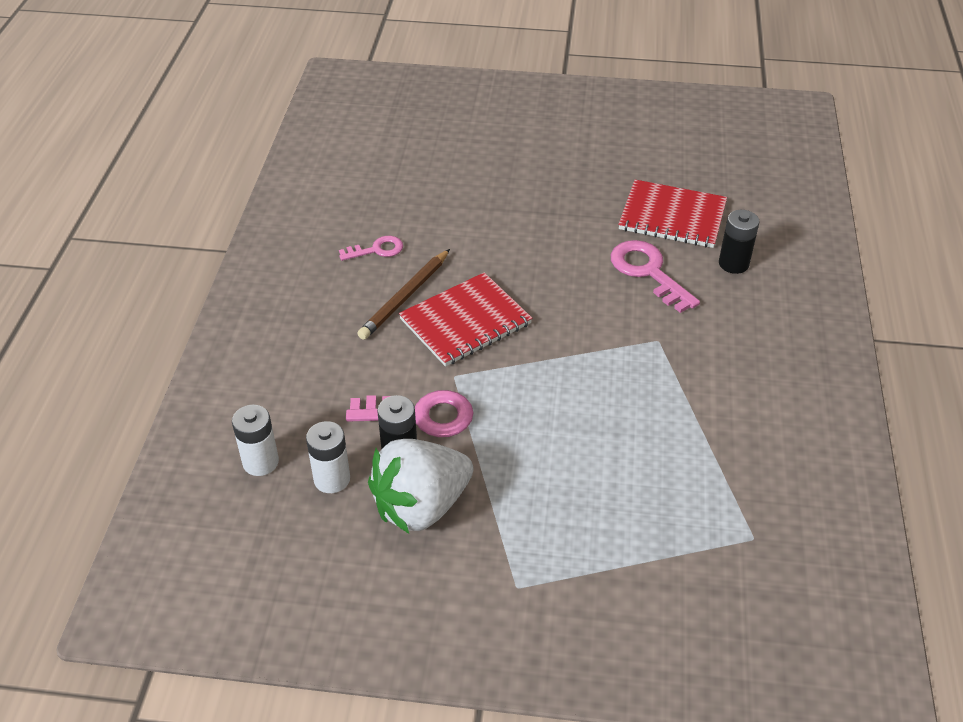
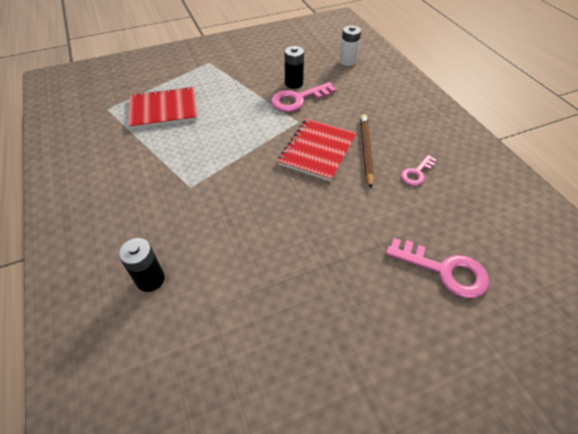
camera: 150 degrees right, 5 degrees up
white battery [306,421,350,493] -> none
white strawberry [368,439,473,534] -> none
pink key [611,240,700,313] -> pink key moved to [386,238,489,298]
red notebook [618,180,727,248] -> red notebook moved to [128,87,197,129]

